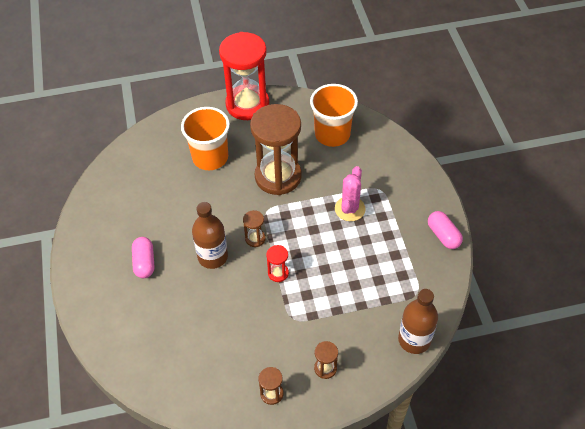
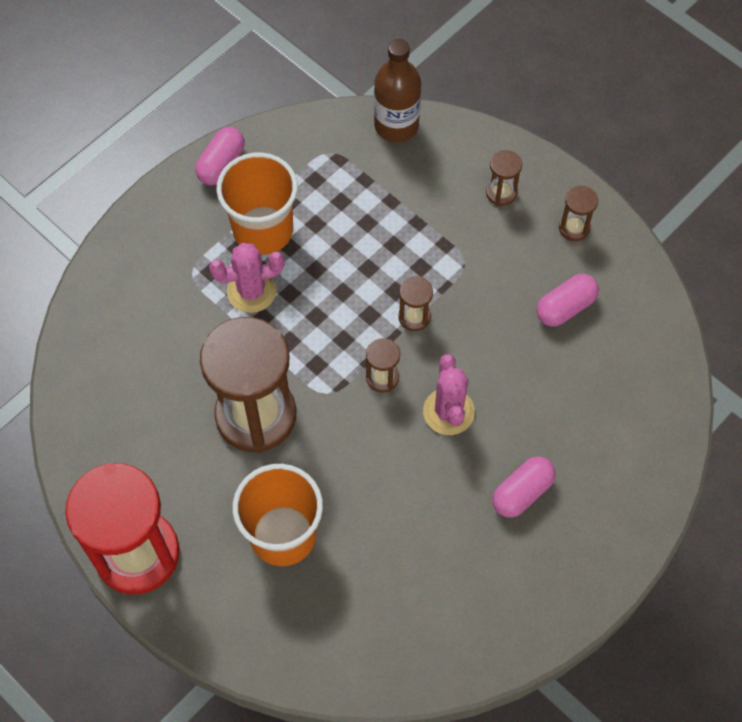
camera: 125 degrees left, 10 degrees up
brown bottle [192,202,228,269] -> pink cactus [423,354,475,435]
red hourglass [266,245,289,282] -> brown hourglass [398,277,433,331]
orange cup [310,84,358,147] -> orange cup moved to [216,153,298,255]
none -> pink capsule [537,274,599,327]

